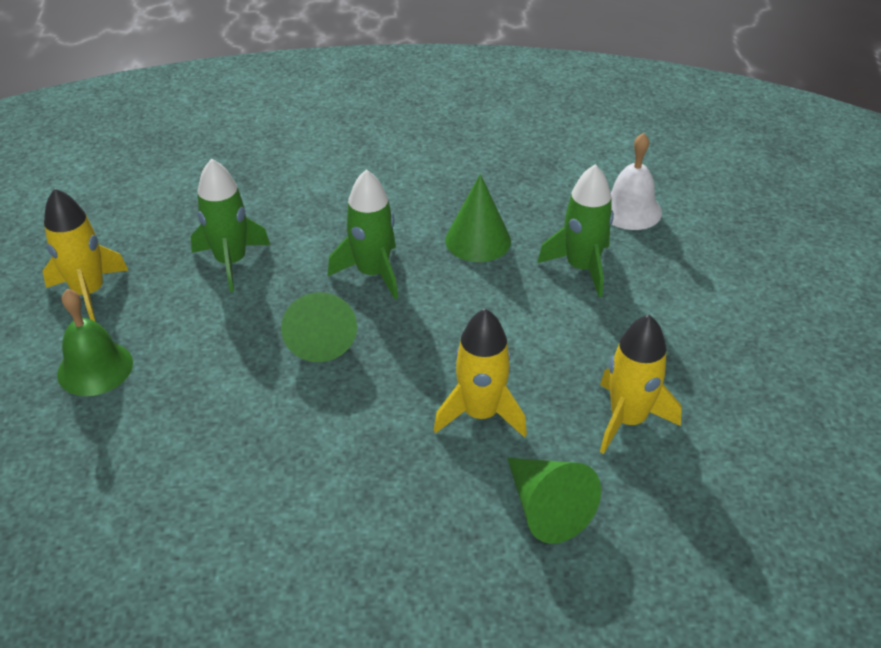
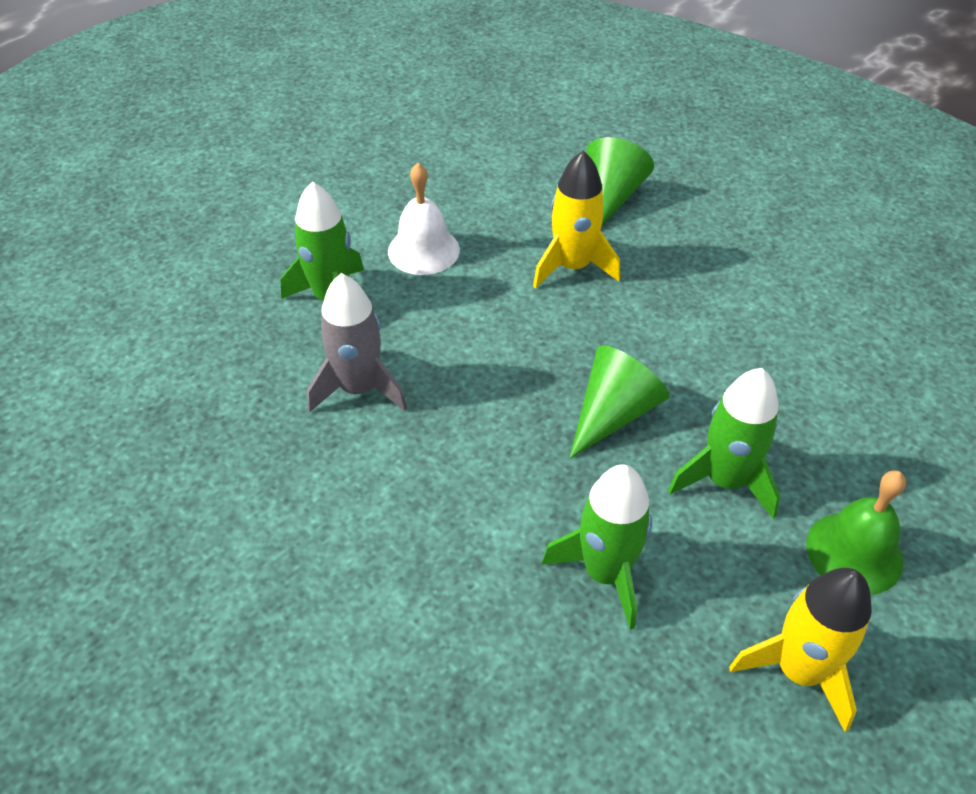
camera: 130 degrees left, 5 degrees up
green rocket [328,169,398,299] -> green rocket moved to [668,368,780,519]
green cone [445,174,511,262] -> grey rocket [307,273,407,413]
yellow rocket [600,315,682,454] -> none
white bell [611,133,662,230] -> white bell moved to [388,163,460,275]

